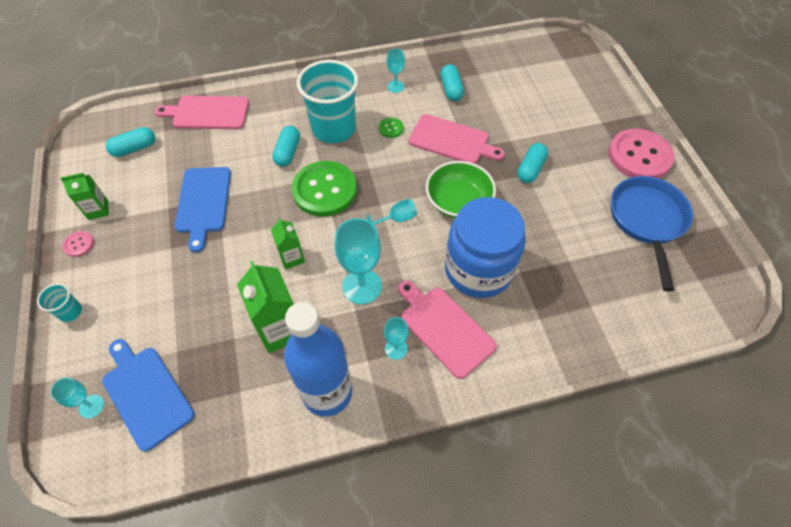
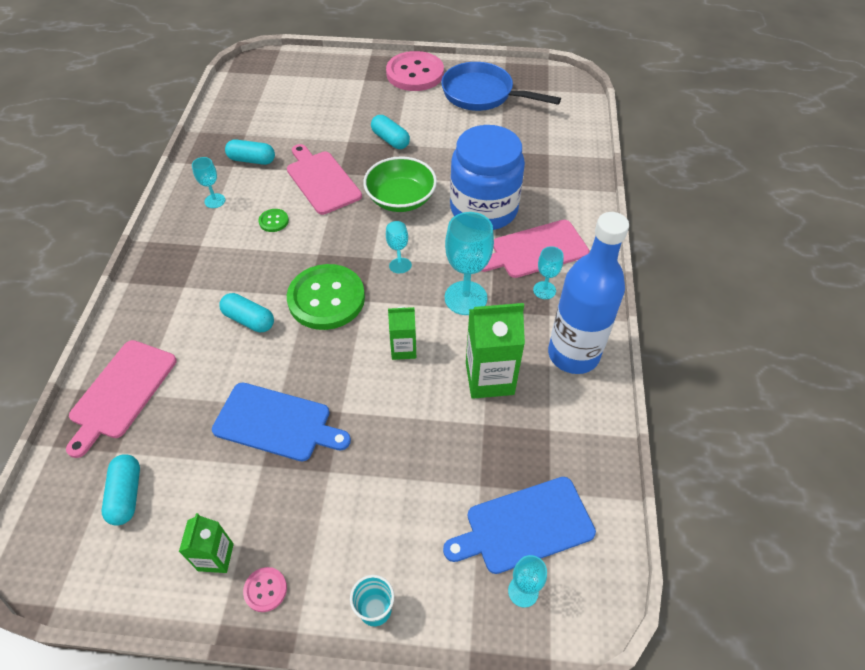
camera: 70 degrees left, 5 degrees down
turquoise cup [297,60,359,143] -> none
pink cutting board [408,114,505,164] -> pink cutting board turned 75 degrees counterclockwise [287,144,362,215]

